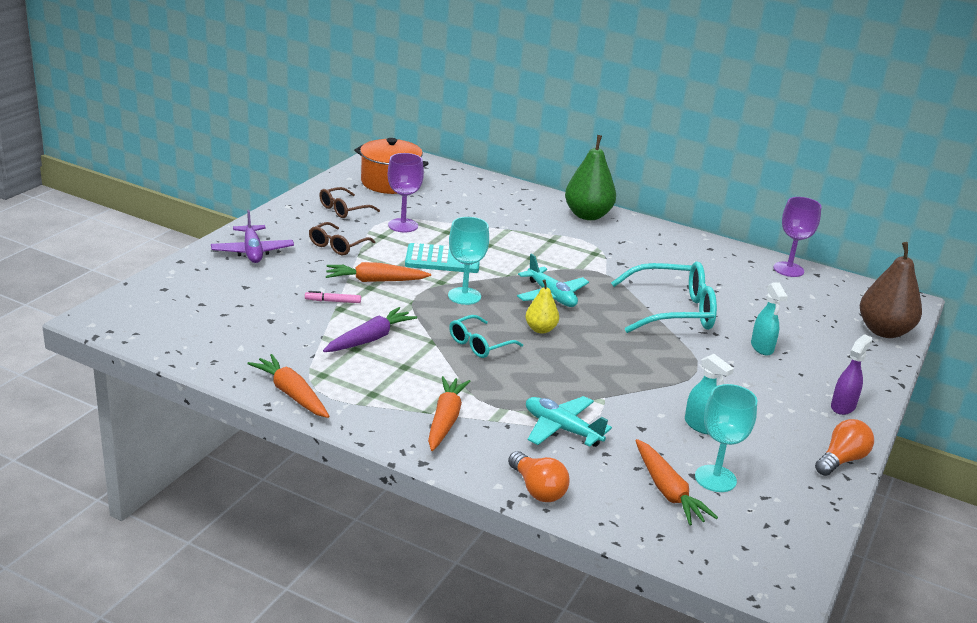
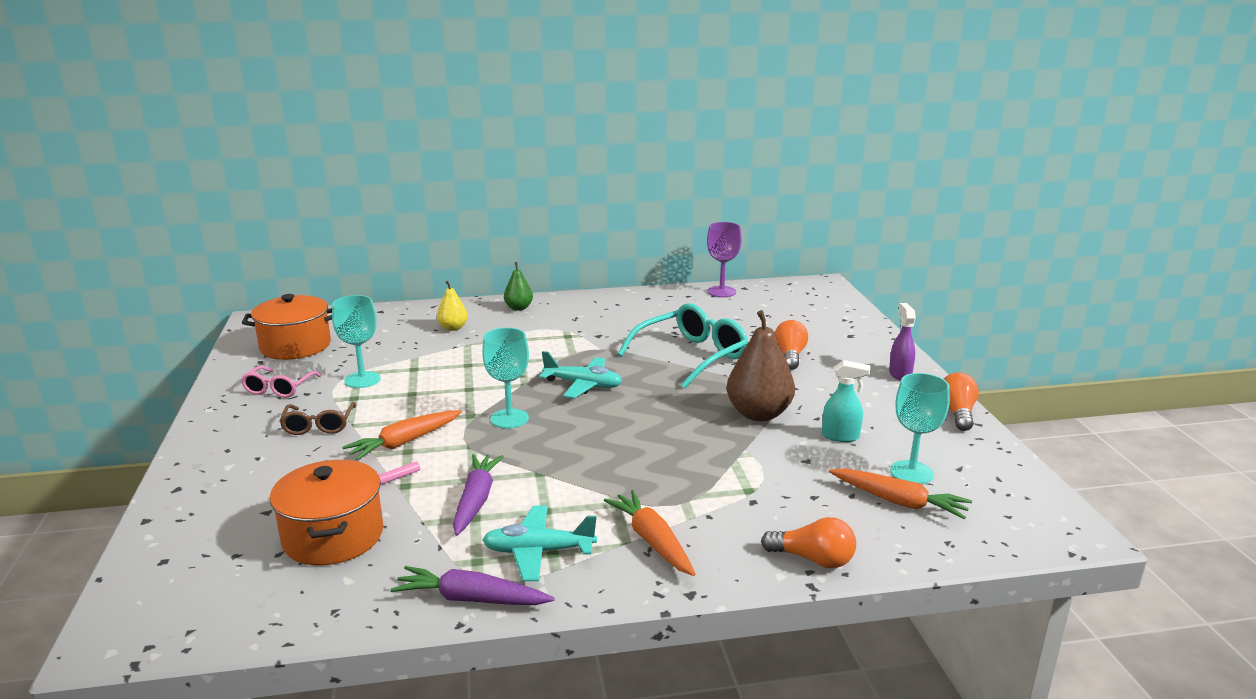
camera: 35 degrees left, 5 degrees down
purple plane [211,210,294,263] -> none
orange carrot [247,354,330,418] -> purple carrot [390,566,555,605]
brown glasses [319,187,380,218] -> pink glasses [241,366,321,398]
purple goblet [388,153,424,232] -> turquoise goblet [332,295,381,388]
turquoise calculator [405,243,480,273] -> none
turquoise glasses [449,315,523,358] -> none
yellow pear [525,279,559,334] -> yellow pear moved to [437,281,468,331]
turquoise plane [526,396,612,447] -> turquoise plane moved to [482,506,597,581]
green pear [565,135,616,220] -> green pear [504,262,533,311], size x0.55
turquoise spray bottle [751,283,788,355] -> orange light bulb [775,320,808,370]
brown pear [860,242,922,338] -> brown pear moved to [727,310,795,421]
none -> orange pot [270,460,383,565]

